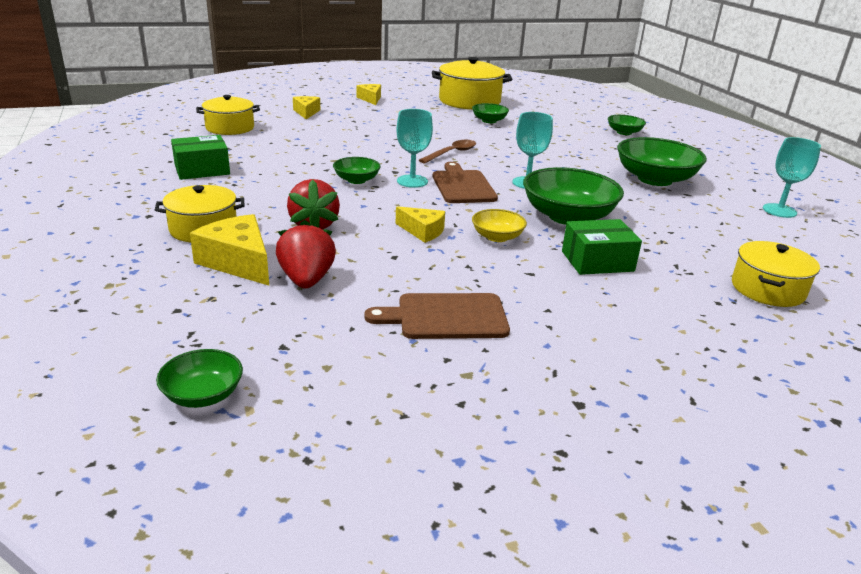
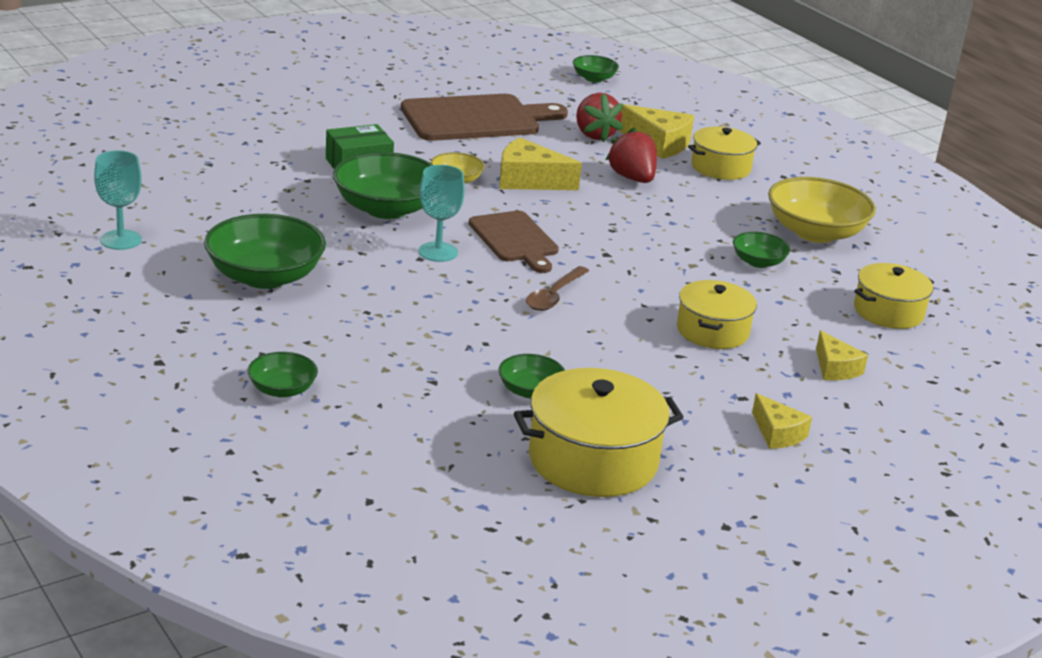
camera: 165 degrees right, 0 degrees up
green box [171,135,230,180] -> yellow bowl [768,177,876,243]
green bowl [333,157,381,184] -> green bowl moved to [733,232,790,268]
brown cutting board [364,293,510,339] -> brown cutting board [401,94,568,141], size x1.58
yellow cheese [396,206,445,243] -> yellow cheese [499,138,582,190], size x1.60
turquoise goblet [397,109,433,188] -> none
yellow pot [732,241,820,307] -> yellow pot moved to [677,280,757,349]

